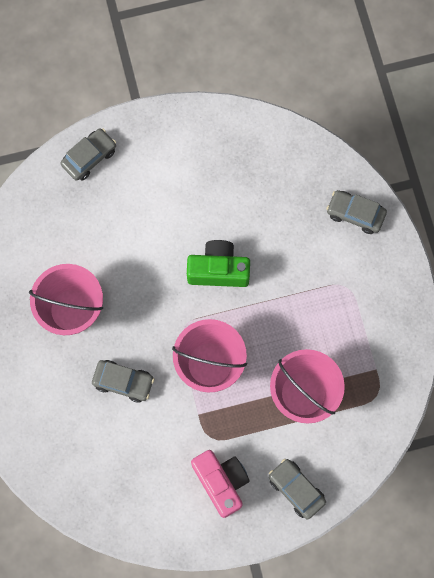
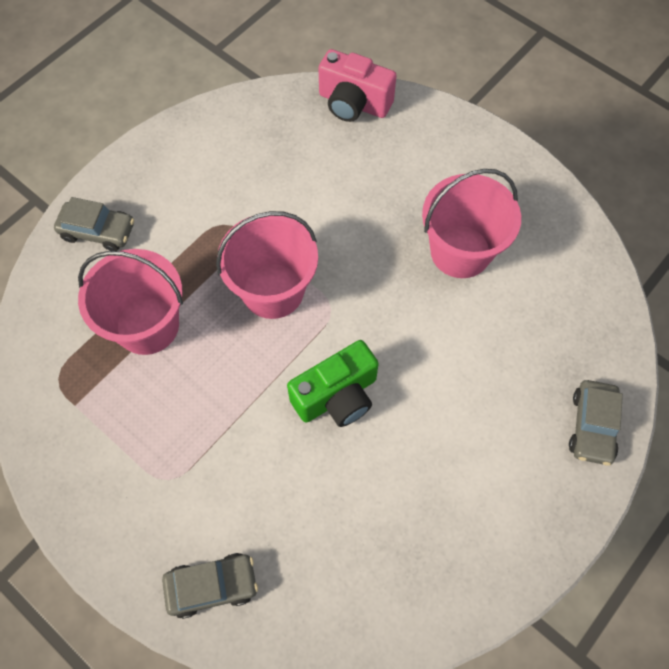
camera: 145 degrees right, 10 degrees down
grey car [92,360,154,403] -> none
pink camera [191,450,250,518] -> pink camera moved to [318,49,397,122]

